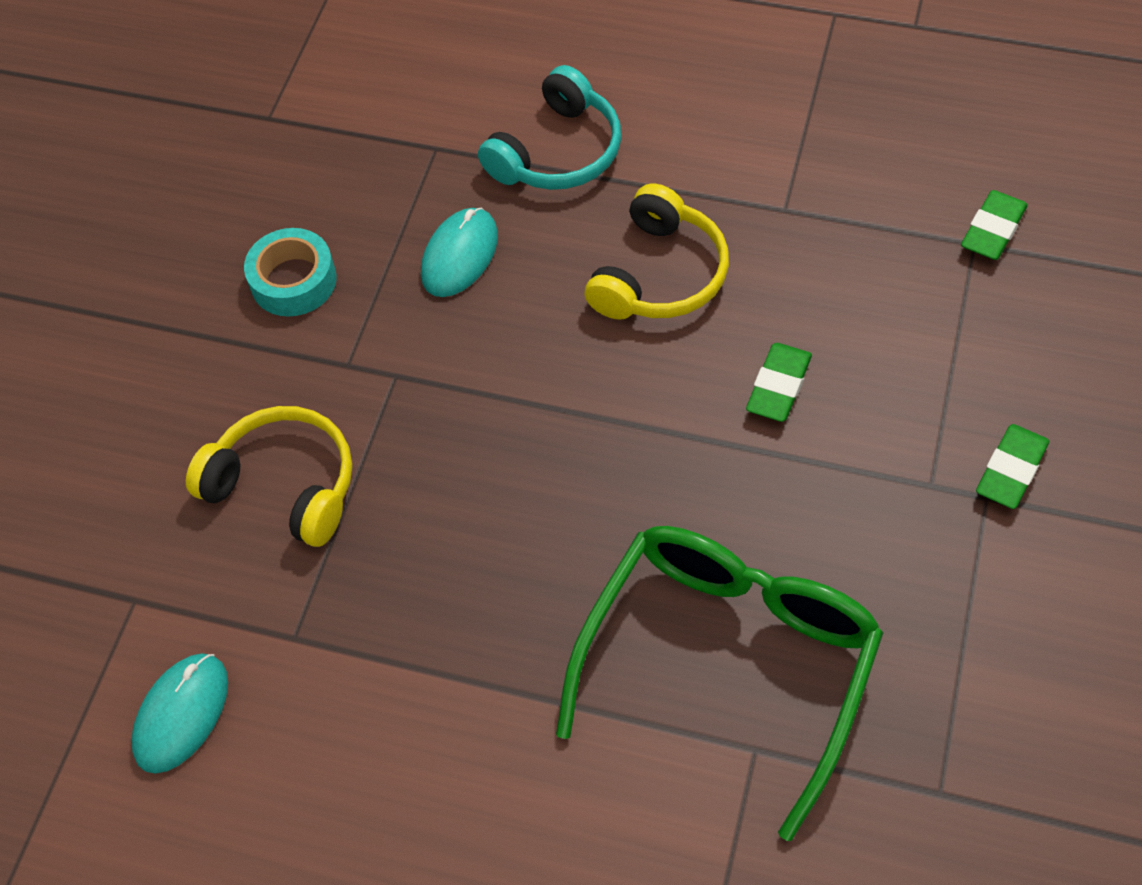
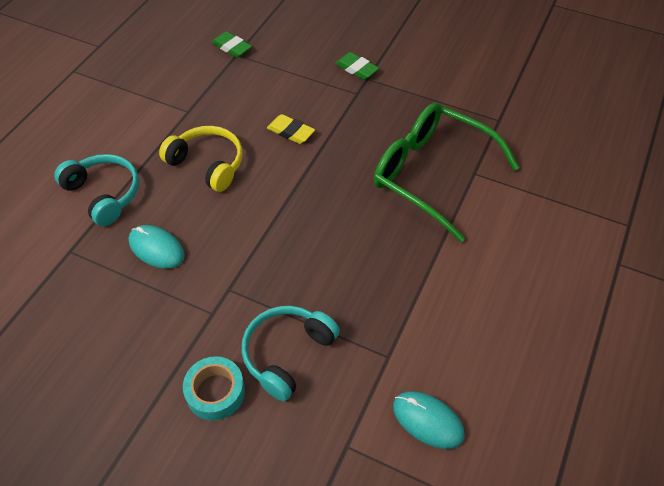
camera: 85 degrees left, 5 degrees down
yellow headphones [186,406,352,547] -> turquoise headphones [241,306,340,401]
turquoise tape [244,228,336,317] -> turquoise tape moved to [183,356,245,421]
green eraser [746,343,812,422] -> yellow eraser [267,114,315,144]

